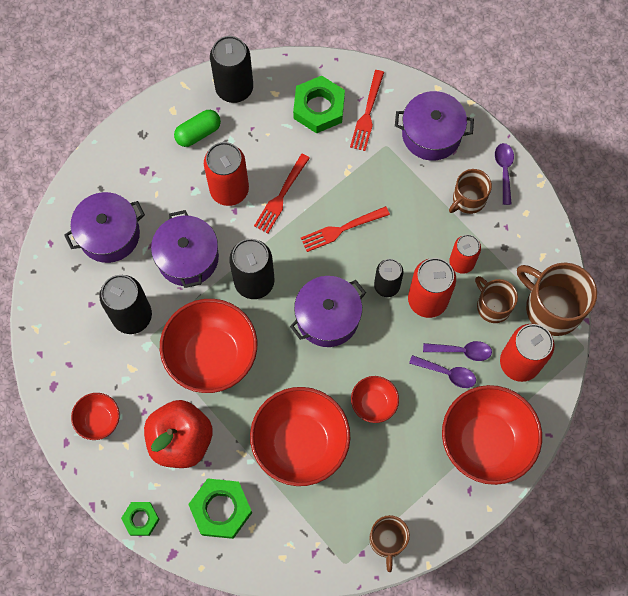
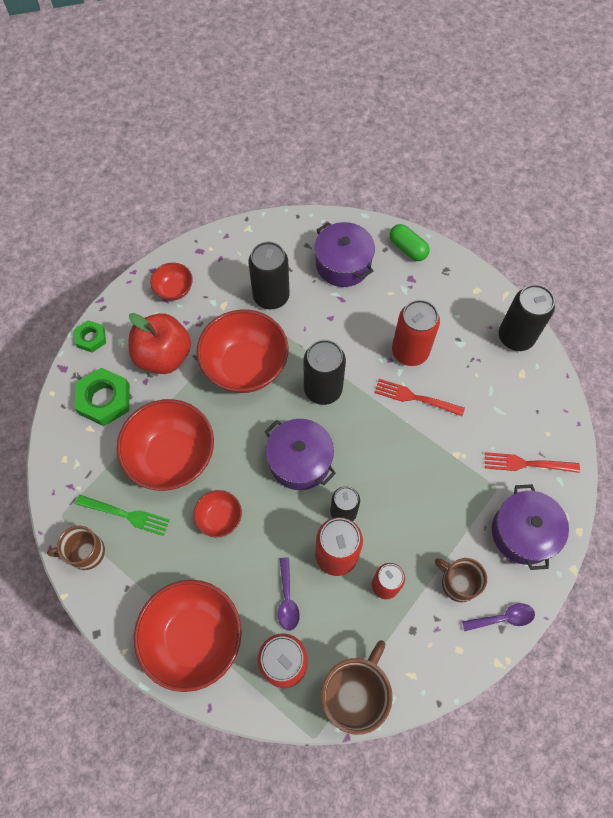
camera: 80 degrees right, 5 degrees down
purple pot [151,210,219,288] -> none
green capsule [174,110,221,147] -> green capsule moved to [390,224,430,261]
green nut [293,76,345,133] -> none
red fork [301,206,390,252] -> none
purple spoon [409,355,476,388] -> none
brown mug [475,276,518,323] -> none
none -> green fork [76,495,170,536]

